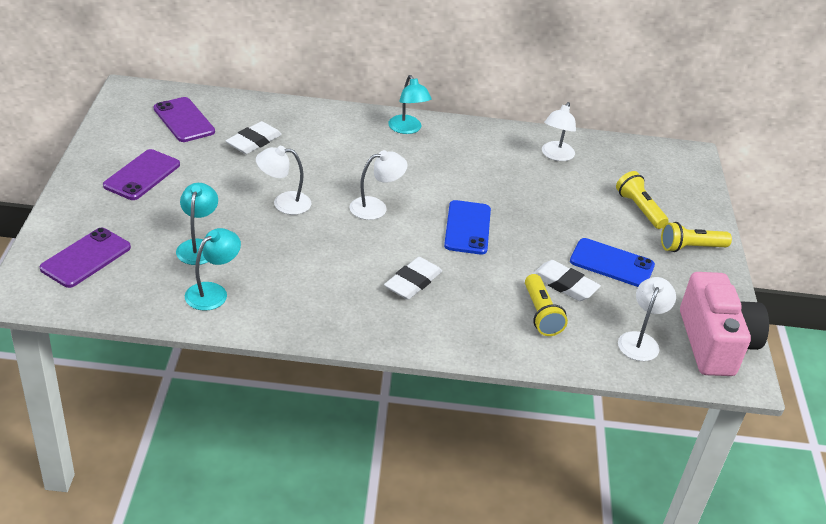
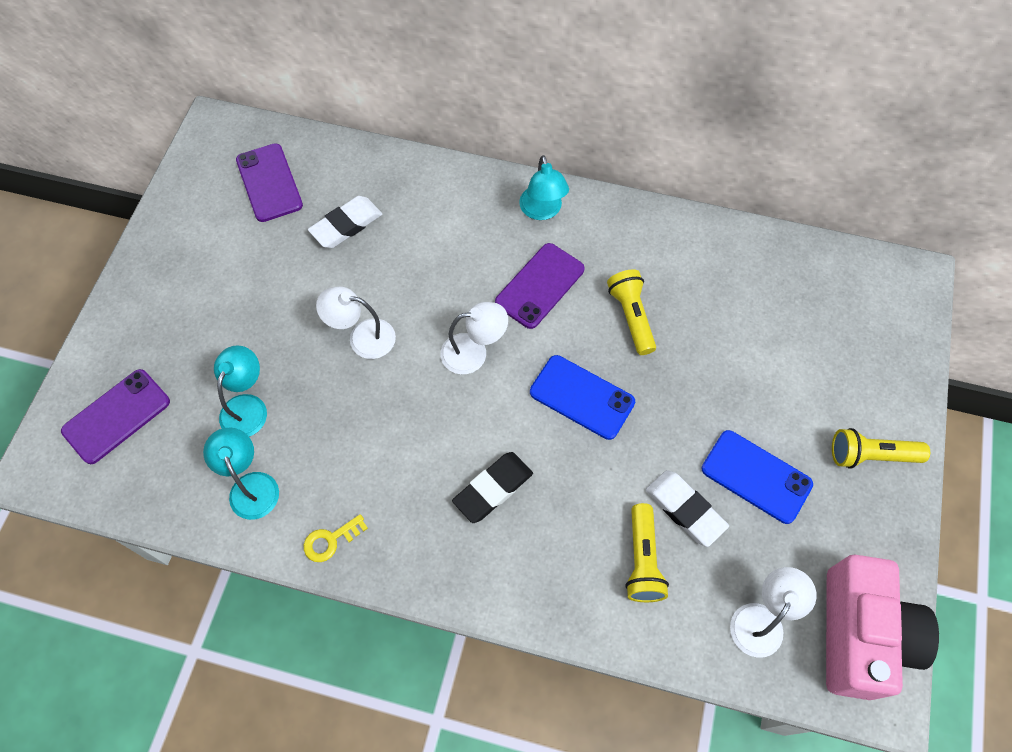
camera: 15 degrees right, 25 degrees up
purple phone [103,149,180,200] -> purple phone moved to [495,243,585,329]
turquoise lamp [185,228,241,311] -> turquoise lamp turned 75 degrees counterclockwise [203,428,279,520]
white eraser [384,257,442,300] -> black eraser [452,452,533,523]
blue phone [444,200,491,255] -> blue phone turned 75 degrees counterclockwise [530,355,635,440]
white lamp [542,102,576,161] -> none
yellow flashlight [616,171,669,229] -> yellow flashlight moved to [607,269,656,355]
none -> yellow key [304,514,368,562]

